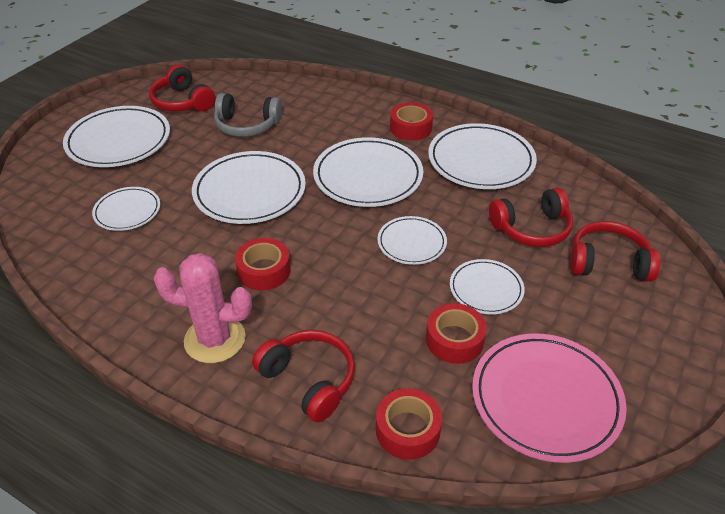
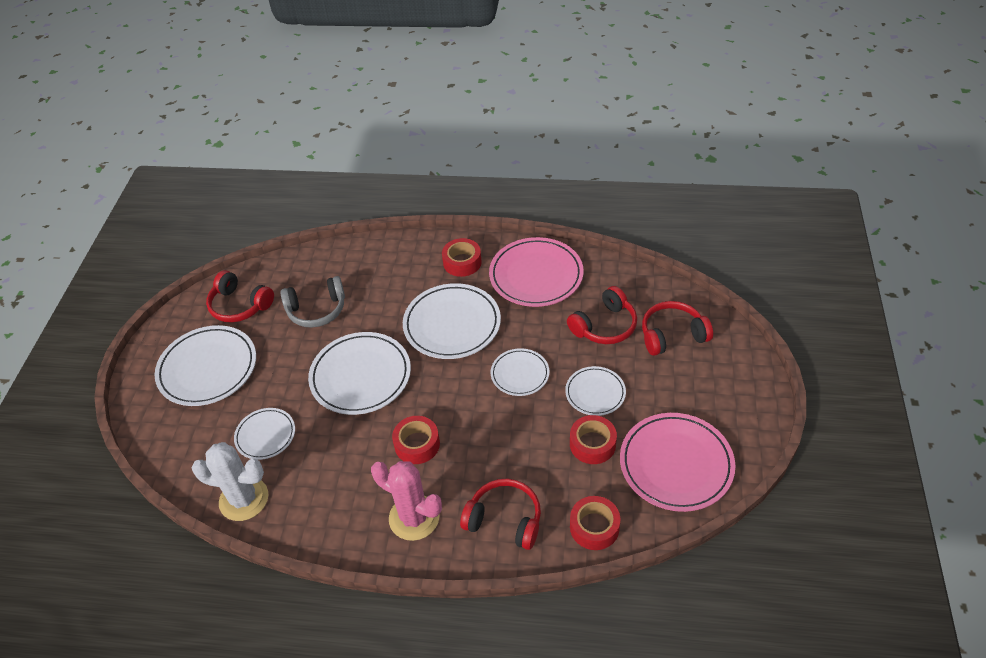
camera: 20 degrees left, 5 degrees up
pink cactus [153,253,252,363] -> pink cactus turned 45 degrees clockwise [371,461,442,541]
white plate [428,123,537,189] -> pink plate [489,237,584,307]
none -> white cactus [192,442,268,521]

